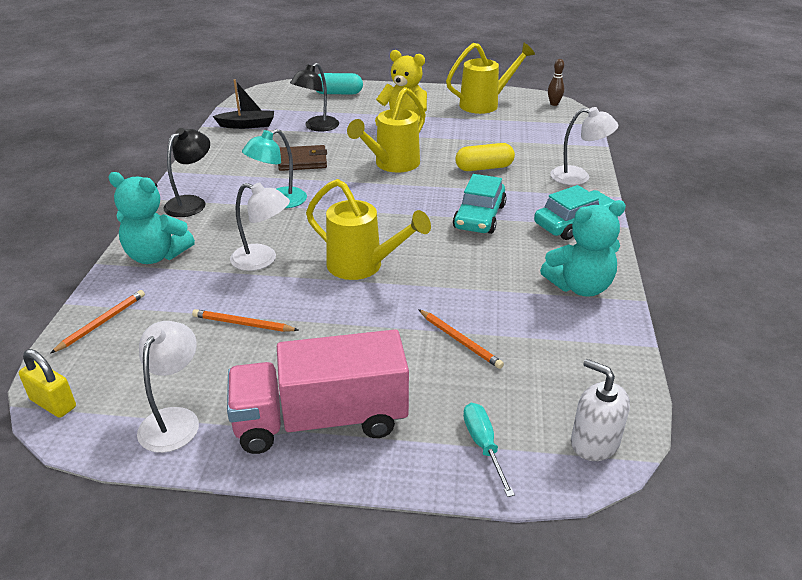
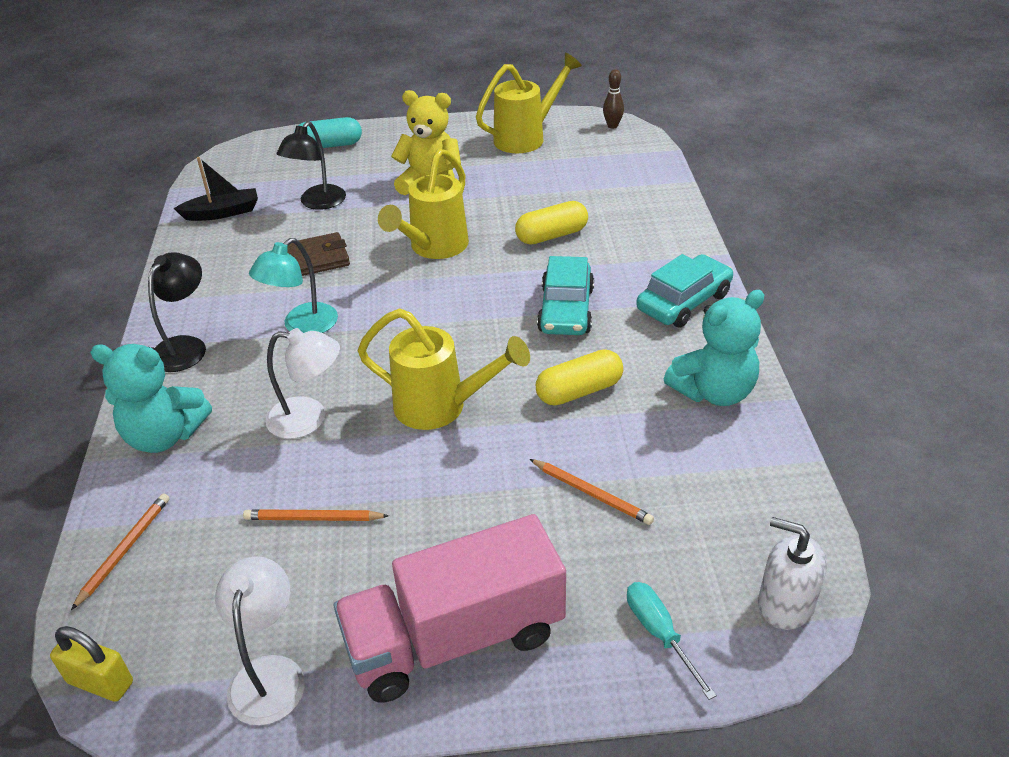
camera: 10 degrees left, 5 degrees up
white lamp [550,107,618,185] -> none
none -> yellow capsule [536,349,623,406]

